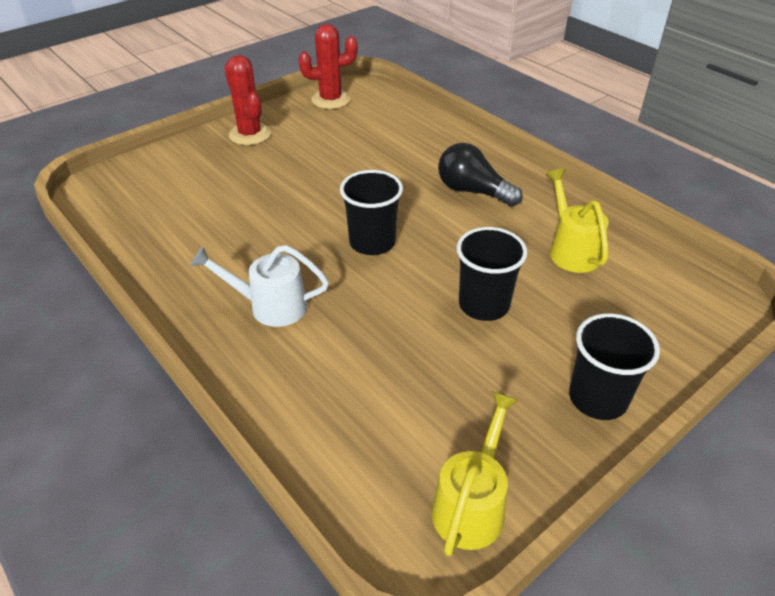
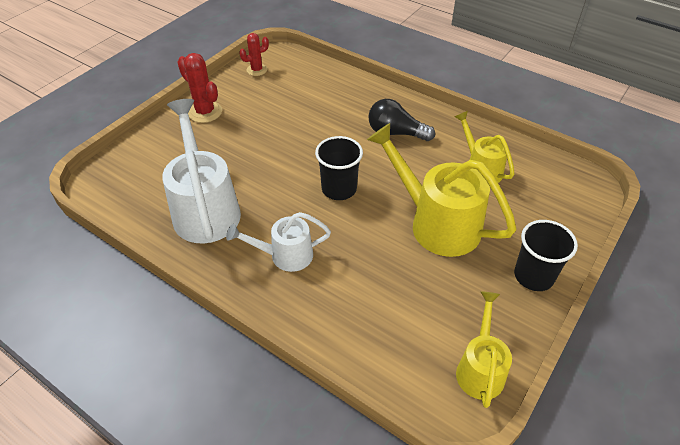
camera: 15 degrees left, 5 degrees up
red cactus [298,24,358,109] -> red cactus [239,33,269,76], size x0.66
black cup [457,227,527,321] -> yellow watering can [367,123,517,257]
none -> white watering can [162,99,241,243]

